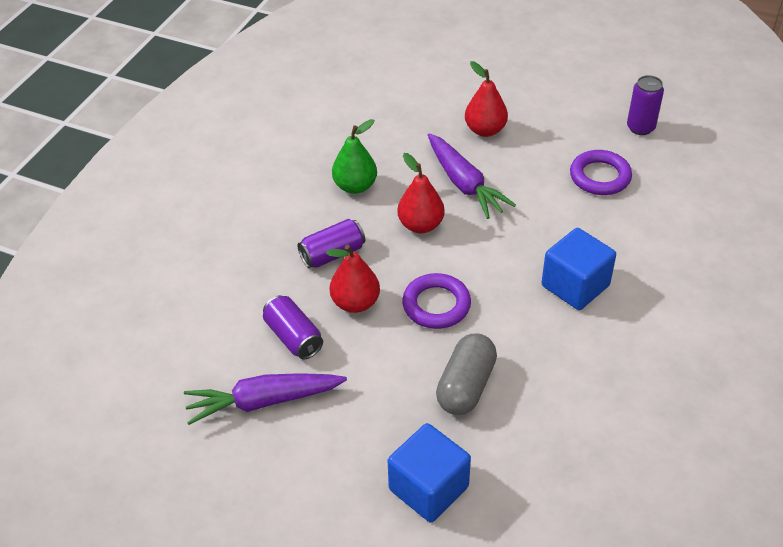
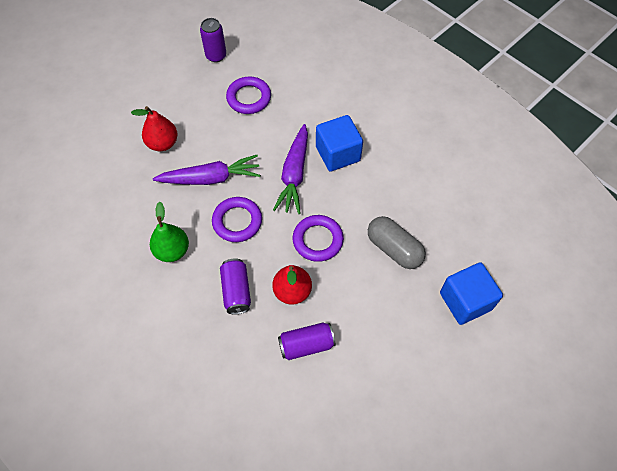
camera: 70 degrees left, 15 degrees up
purple carrot [184,373,347,425] -> purple carrot moved to [273,124,308,214]
red pear [397,153,445,233] -> purple ring [212,197,262,242]

